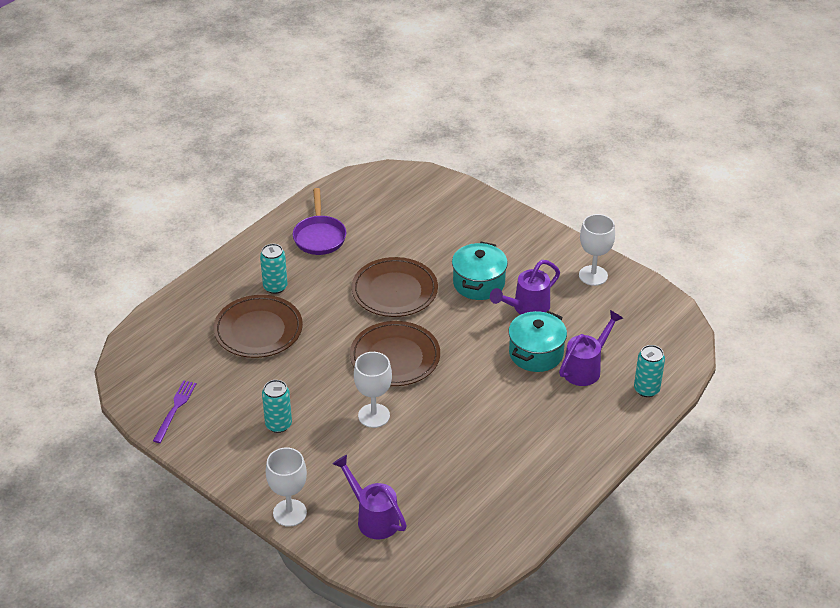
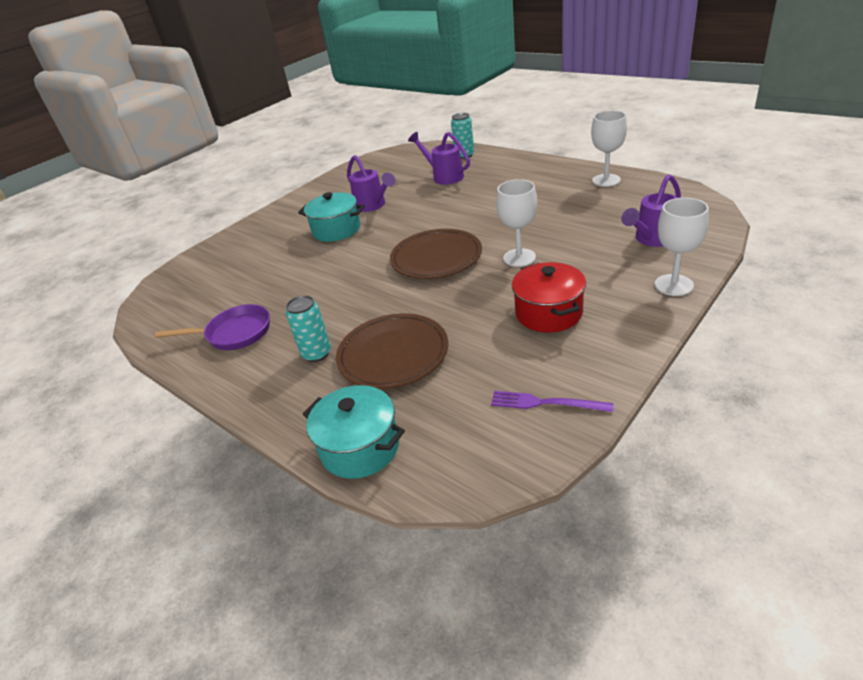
camera: 85 degrees left, 5 degrees down
turquoise can [262,380,292,433] -> red pot [512,262,586,333]
brown plate [352,257,438,317] -> none
turquoise pot [508,311,567,372] -> turquoise pot moved to [303,385,405,479]
white goblet [579,214,615,286] -> white goblet moved to [591,110,627,187]

